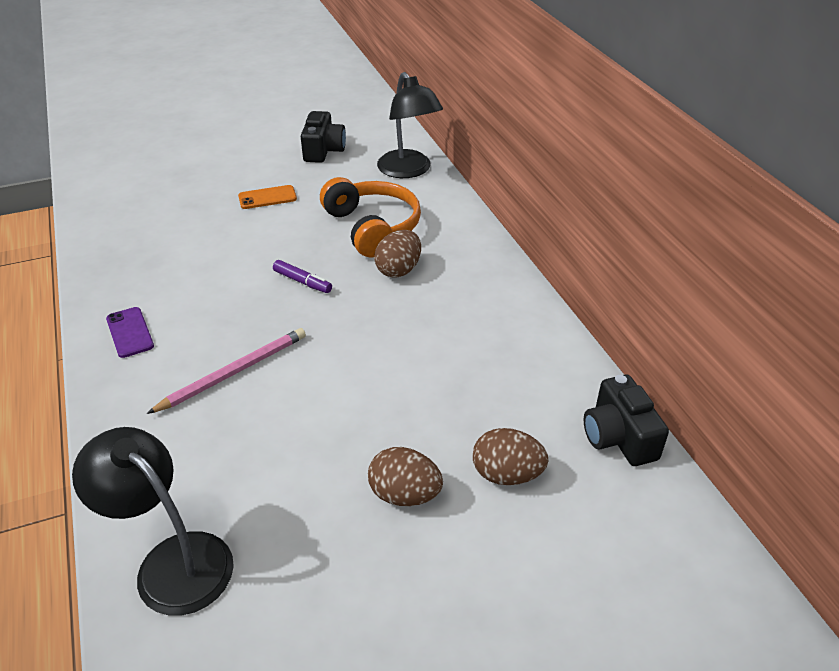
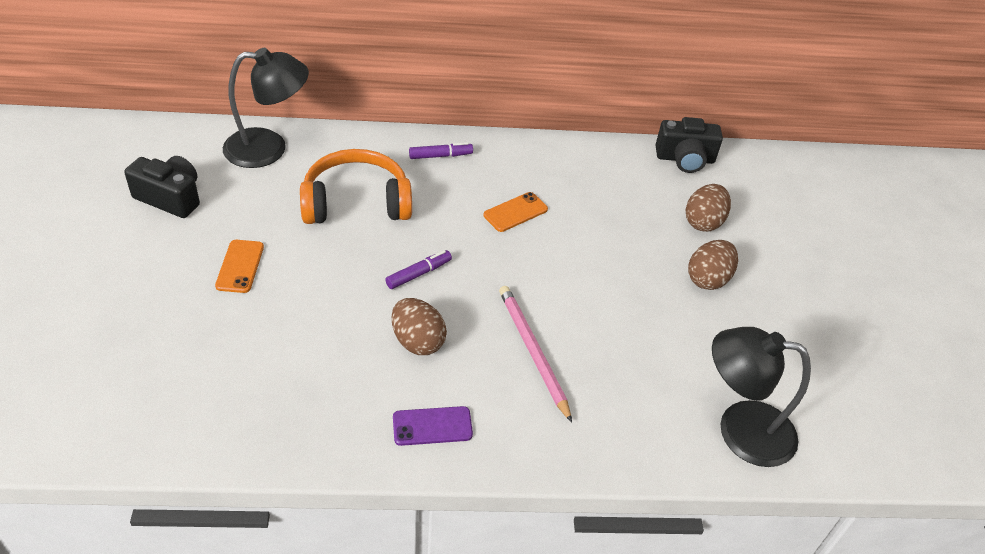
camera: 75 degrees left, 5 degrees up
black lamp [72,427,234,616] -> black lamp turned 45 degrees clockwise [712,327,811,467]
brown egg [374,230,421,278] -> brown egg moved to [392,298,447,355]
none -> purple marker [409,142,473,159]
none -> orange phone [483,192,548,232]

